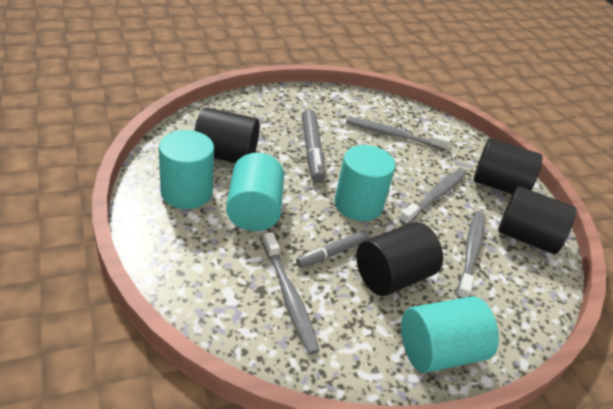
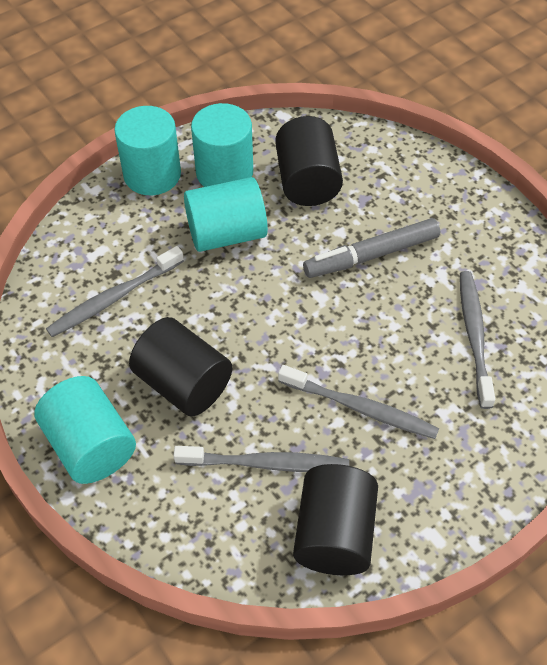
camera: 80 degrees right, 15 degrees up
grey marker [296,230,370,268] -> none
turquoise cylinder [335,145,395,221] -> turquoise cylinder moved to [114,106,181,195]
black cylinder [474,138,543,194] -> none

